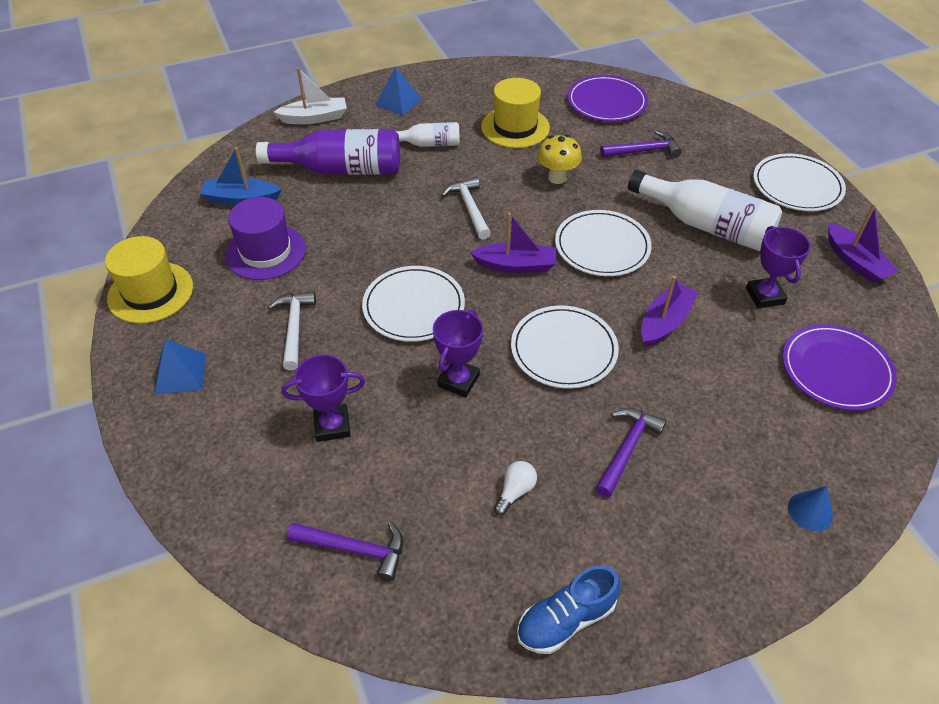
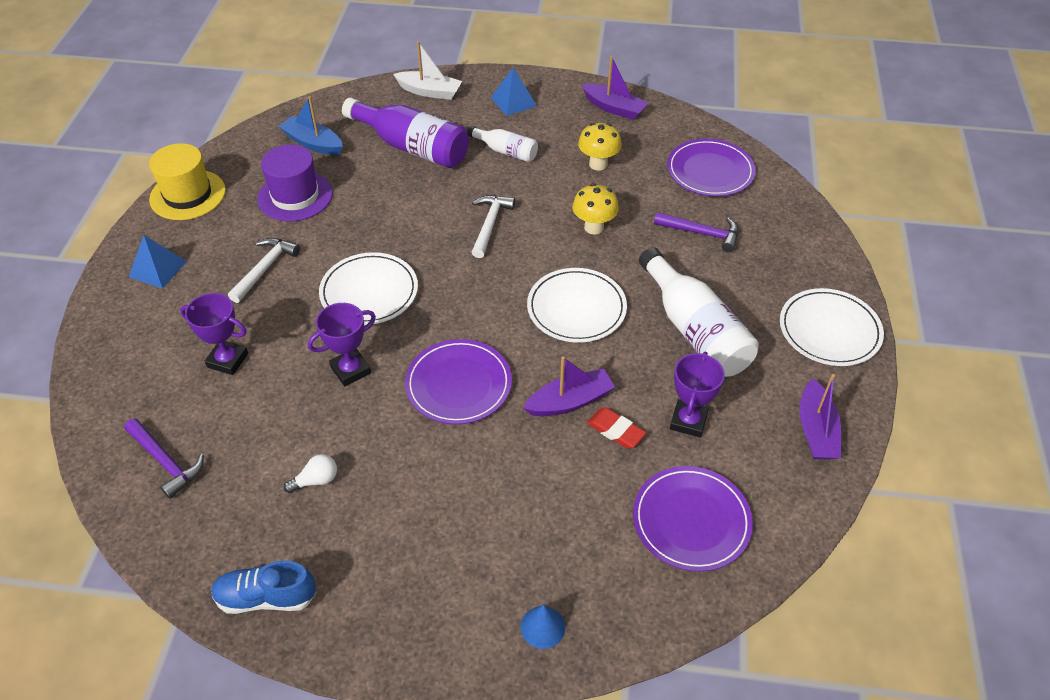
camera: 30 degrees right, 0 degrees up
purple boat [470,213,556,273] -> purple boat moved to [581,56,648,120]
yellow hat [481,78,550,148] -> yellow mushroom [578,123,622,170]
white plate [511,305,619,389] -> purple plate [405,339,512,424]
purple hammer [596,408,667,497] -> none
none -> red eraser [587,407,646,449]

